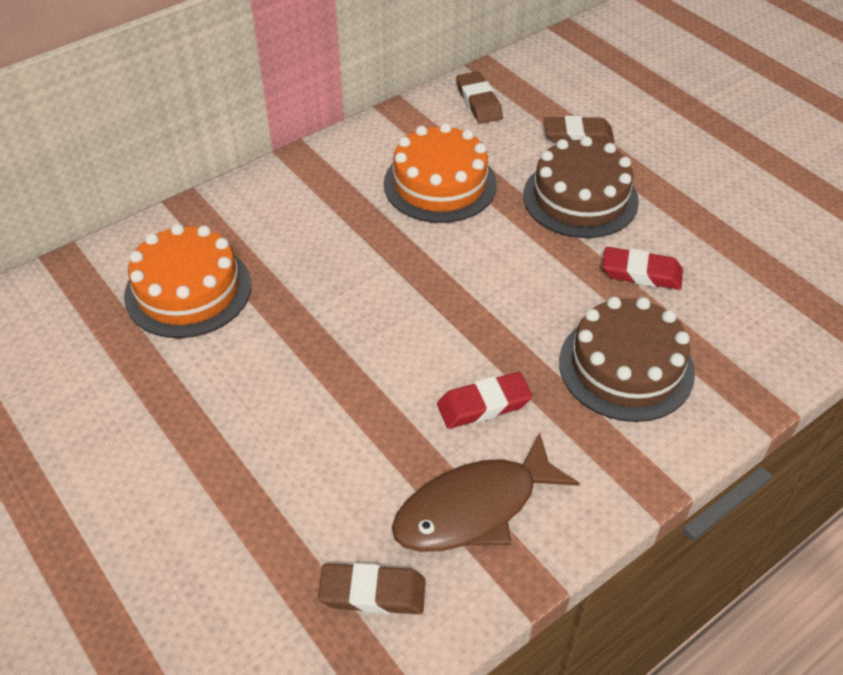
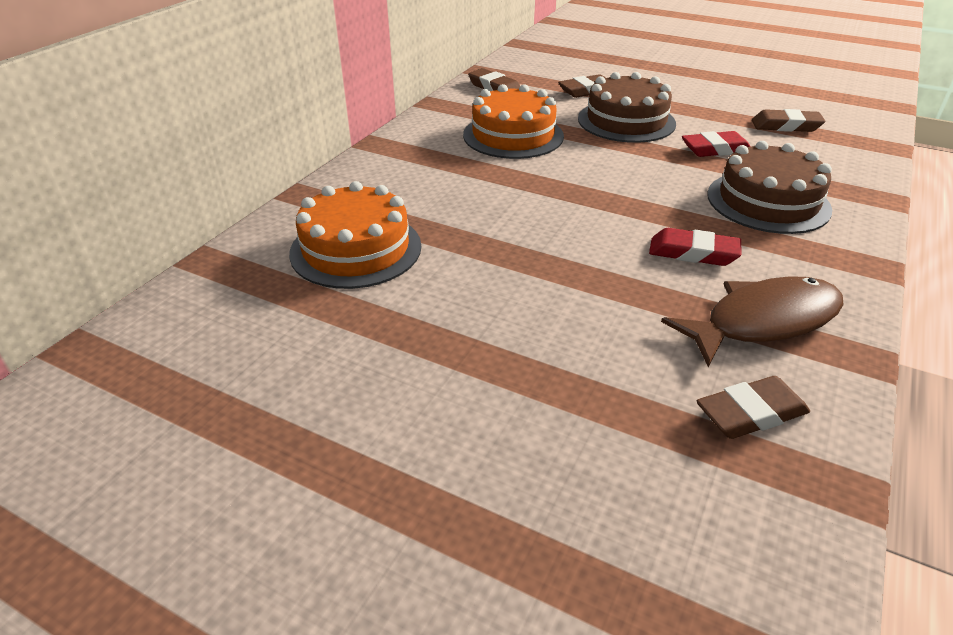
camera: 25 degrees left, 10 degrees down
brown fish [392,433,580,552] -> brown fish turned 150 degrees counterclockwise [661,276,843,367]
red eraser [437,372,532,429] -> red eraser turned 60 degrees clockwise [649,228,741,266]
none -> brown eraser [752,109,825,132]

